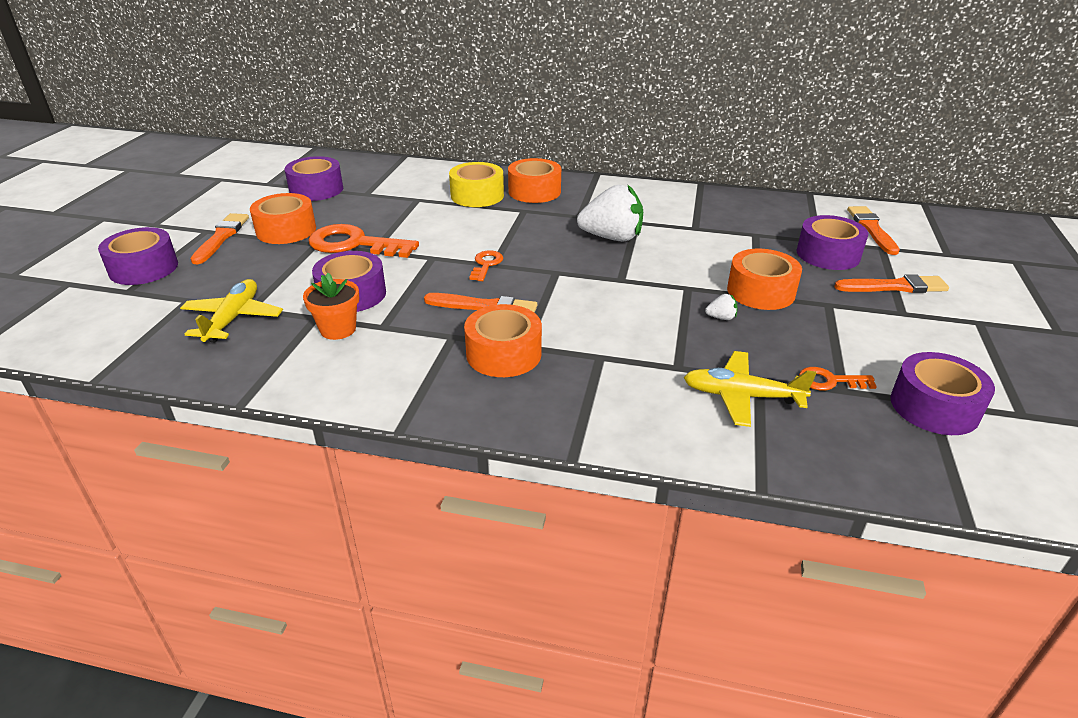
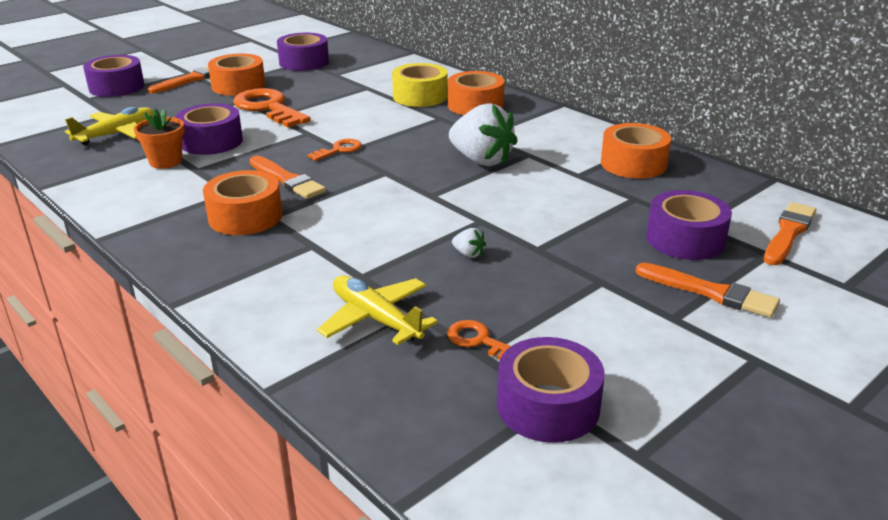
camera: 35 degrees right, 5 degrees down
orange tape [727,249,802,310] -> orange tape moved to [601,123,671,179]

